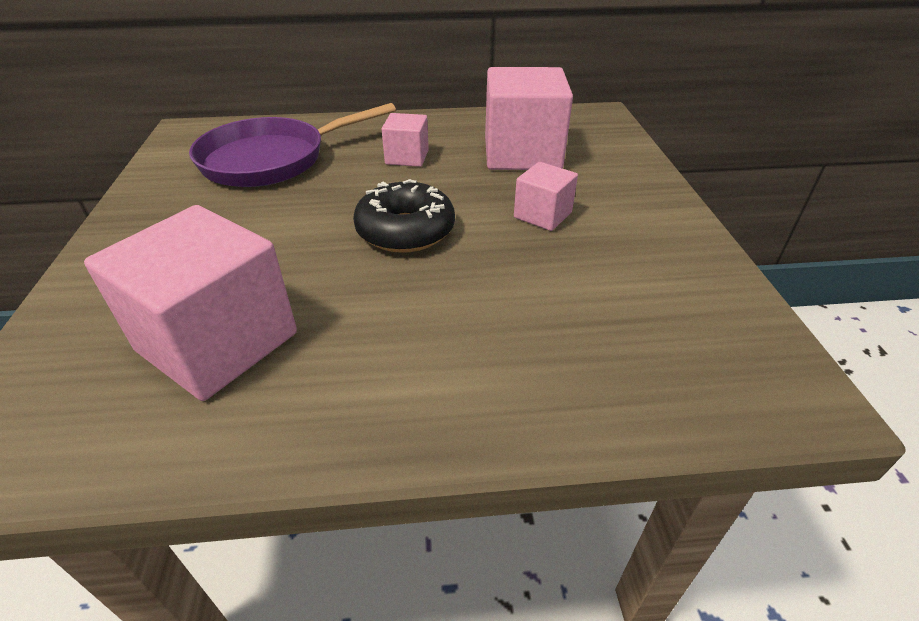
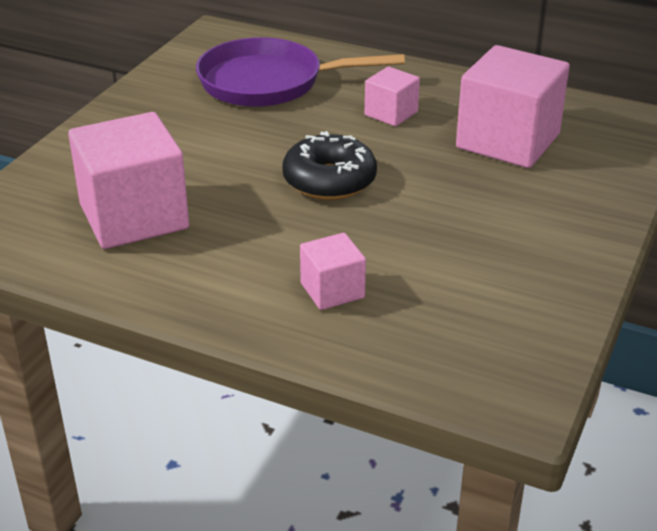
camera: 30 degrees right, 5 degrees down
pink cube [514,162,578,231] -> pink cube moved to [300,233,366,310]

